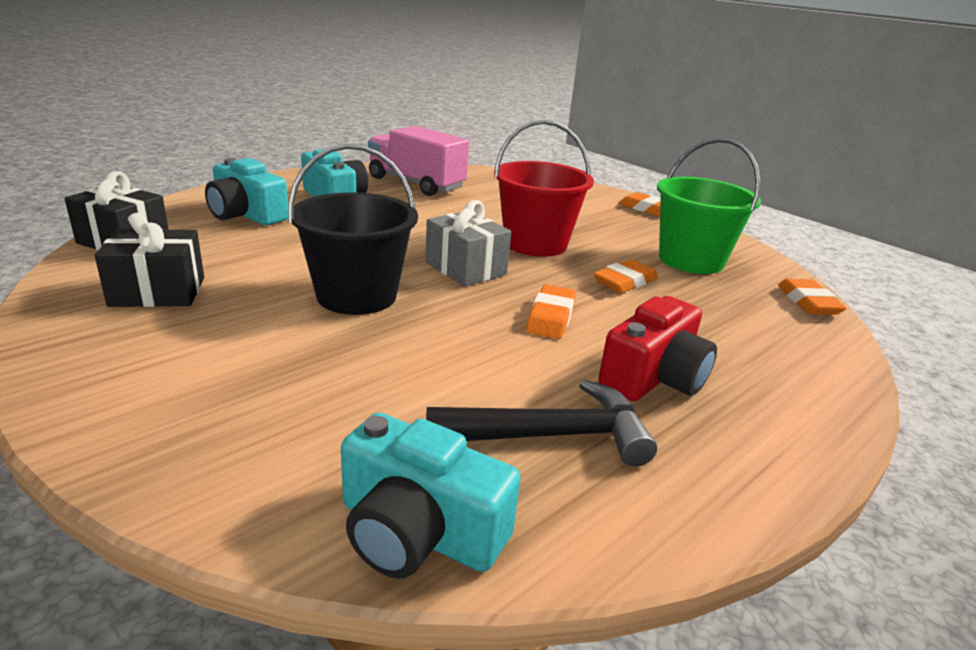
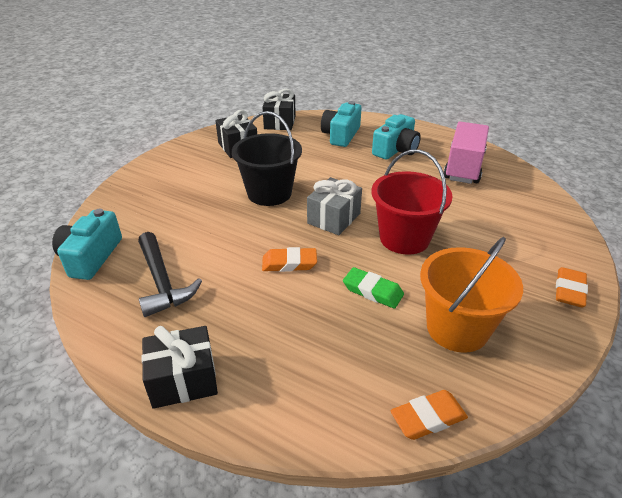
camera: 75 degrees right, 10 degrees up
orange eraser [594,259,658,293] -> green eraser [343,267,404,309]
red camera [598,296,717,401] -> none
green bucket [657,138,761,274] -> orange bucket [420,237,523,353]
none -> black gift [141,326,218,409]

